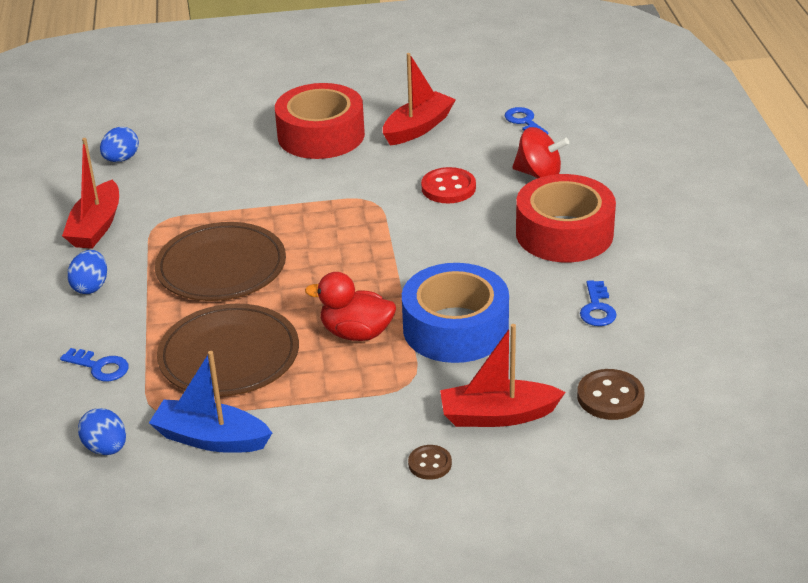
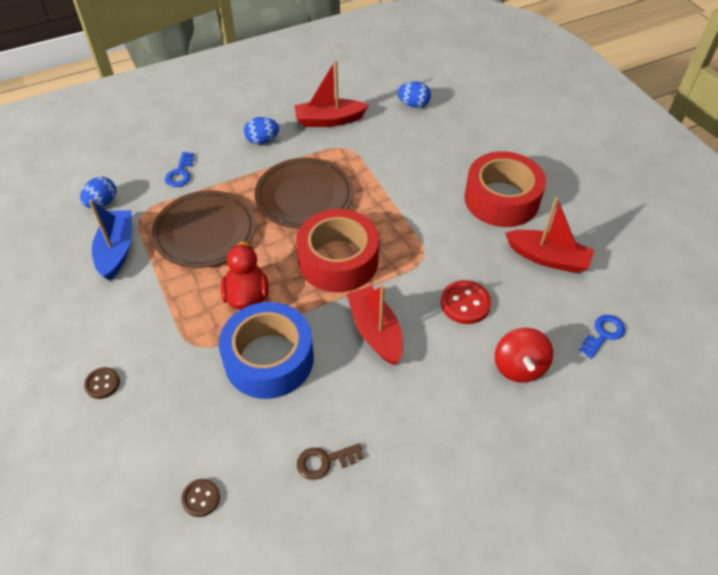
camera: 70 degrees right, 15 degrees up
red boat [440,324,566,427] -> red boat moved to [347,285,403,365]
red tape [516,174,616,262] -> red tape moved to [296,209,379,292]
brown button [577,369,645,420] -> brown button [181,479,220,517], size x0.63
blue key [580,280,617,326] -> brown key [297,443,364,480]

